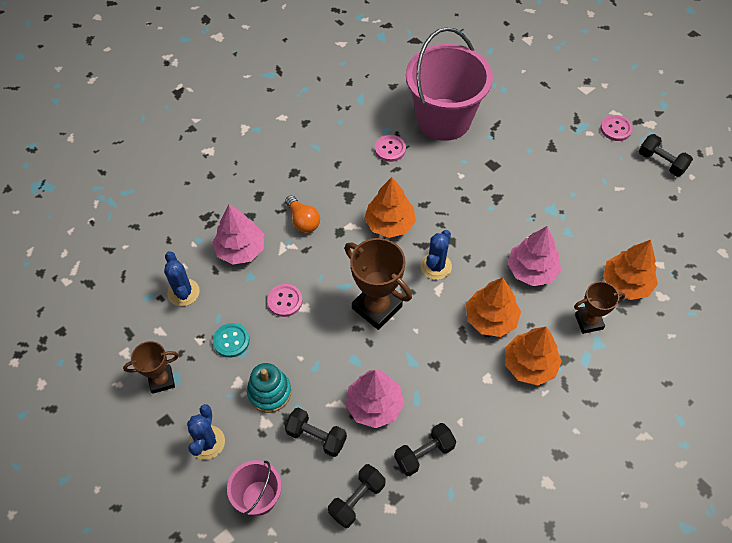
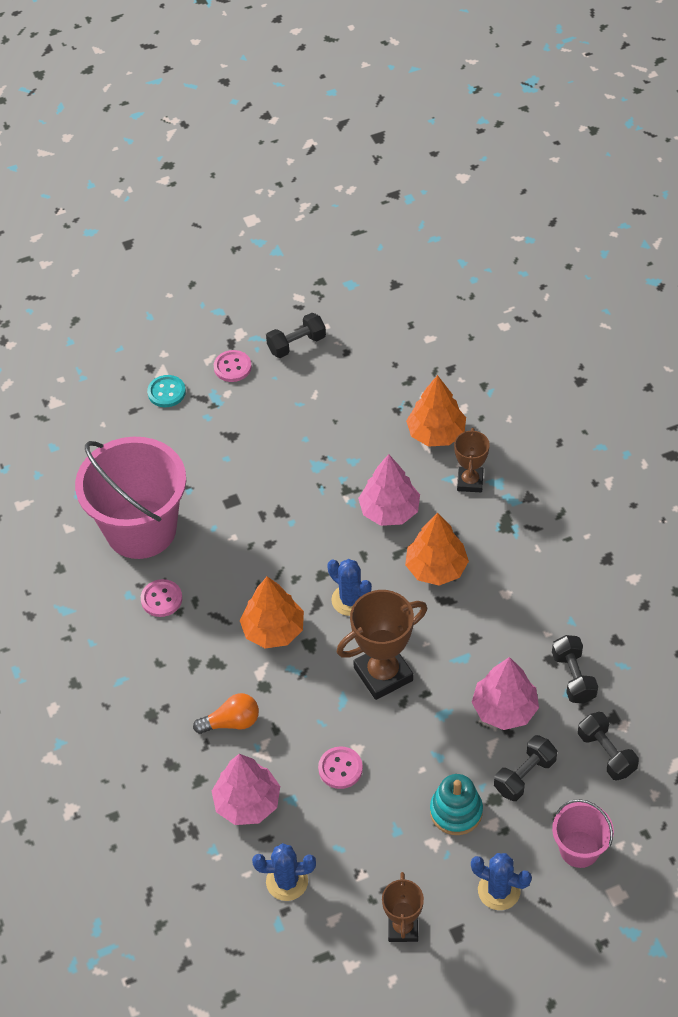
camera: 70 degrees left, 5 degrees down
turquoise button [213,323,250,358] -> turquoise button moved to [147,375,186,407]
orange tree [505,327,562,385] -> none

